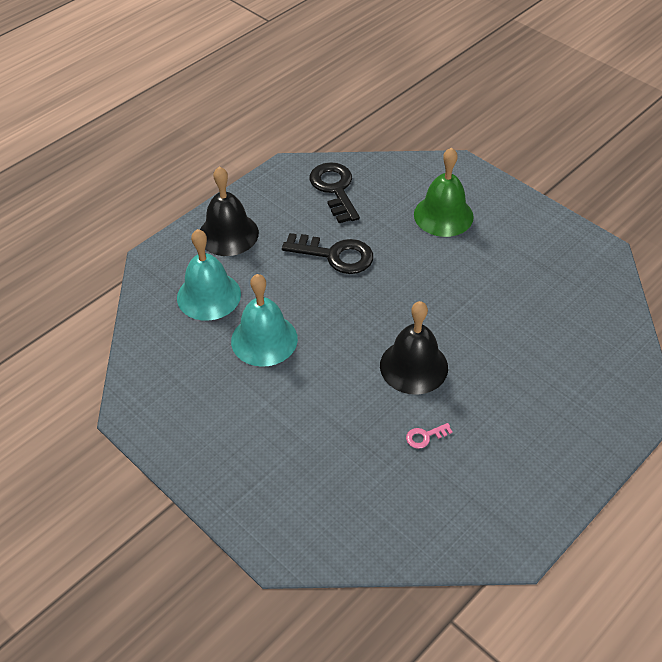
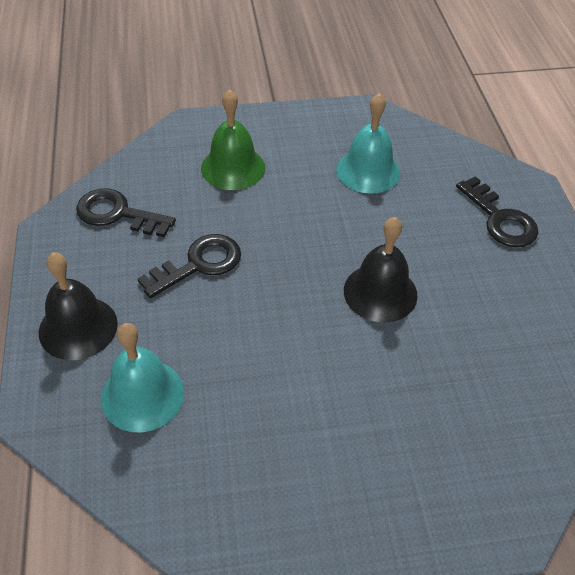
camera: 55 degrees left, 0 degrees up
turquoise bell [231,274,298,367] -> turquoise bell moved to [336,93,400,194]
pink key [406,423,453,449] -> none
none -> black key [456,176,538,247]

